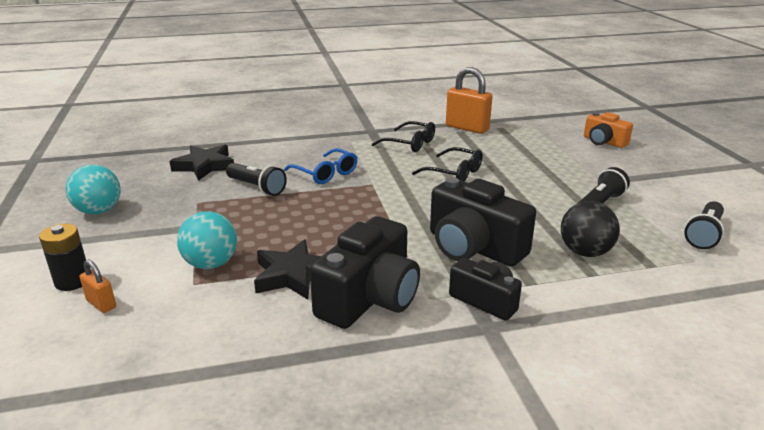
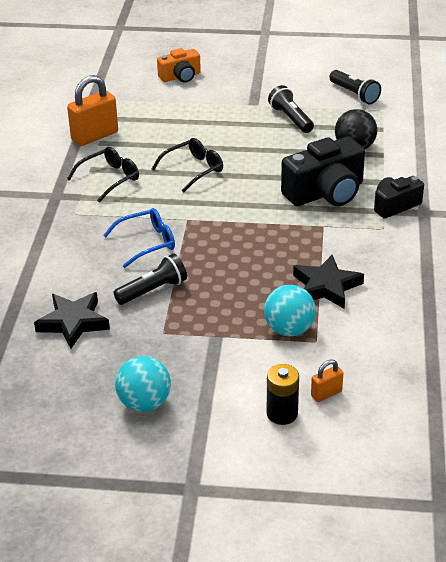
camera: 70 degrees left, 10 degrees up
black camera [310,216,420,329] -> none

